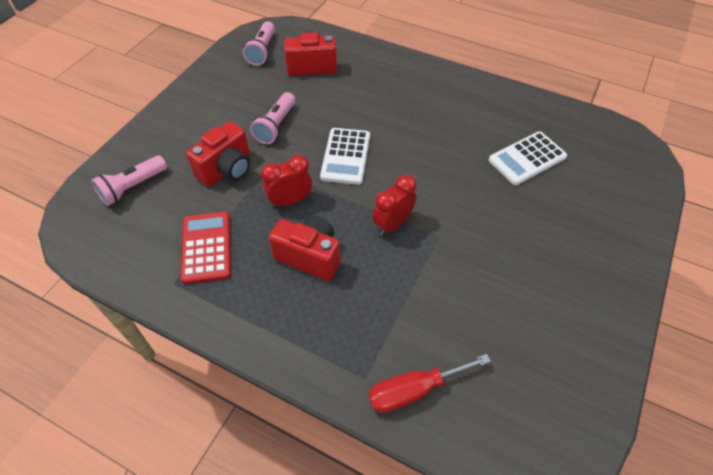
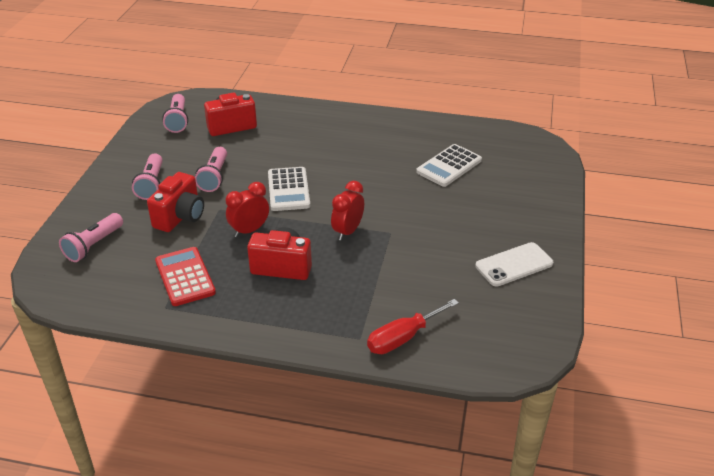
camera: 15 degrees left, 15 degrees down
none -> pink flashlight [132,154,163,200]
none -> white phone [475,242,553,286]

